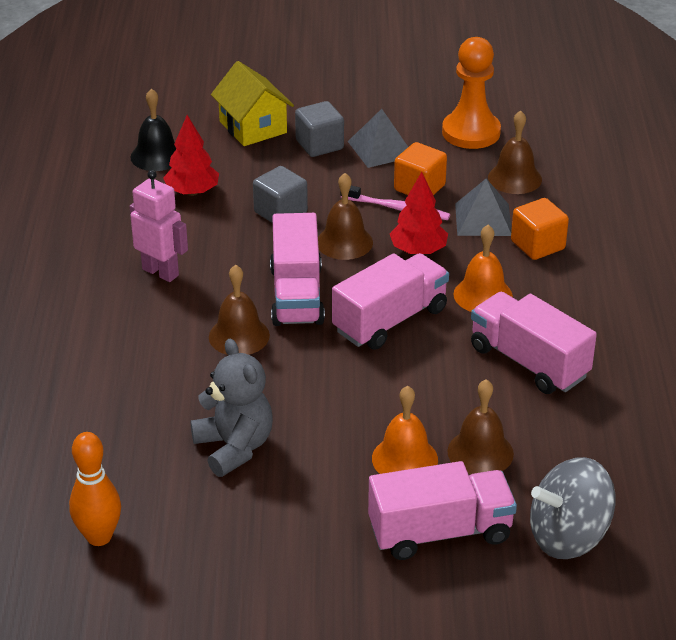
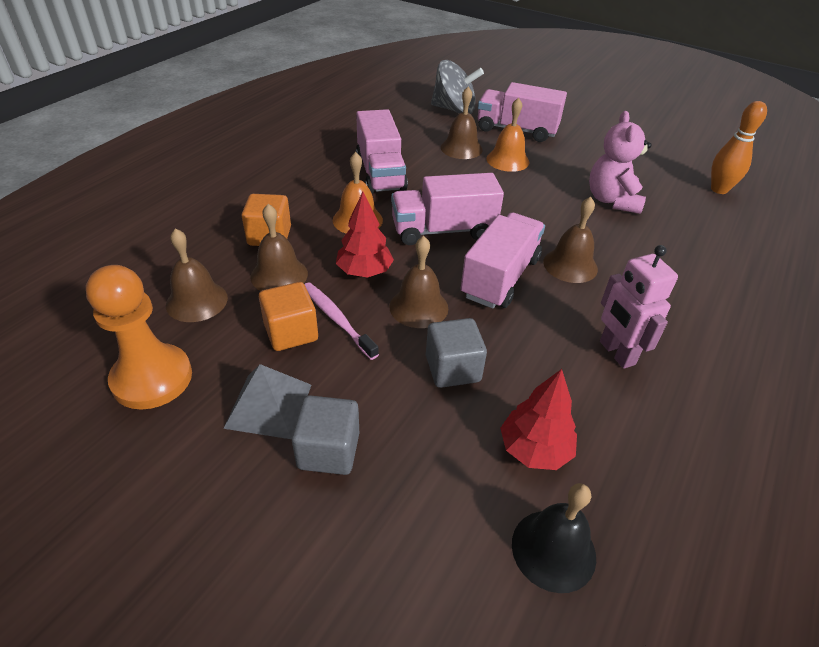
camera: 150 degrees left, 5 degrees up
grey teddy bear [191,339,273,477] -> pink teddy bear [589,111,652,214]
yellow house [211,61,294,146] -> none
grey pyramid [455,178,512,236] -> brown bell [250,204,308,291]

